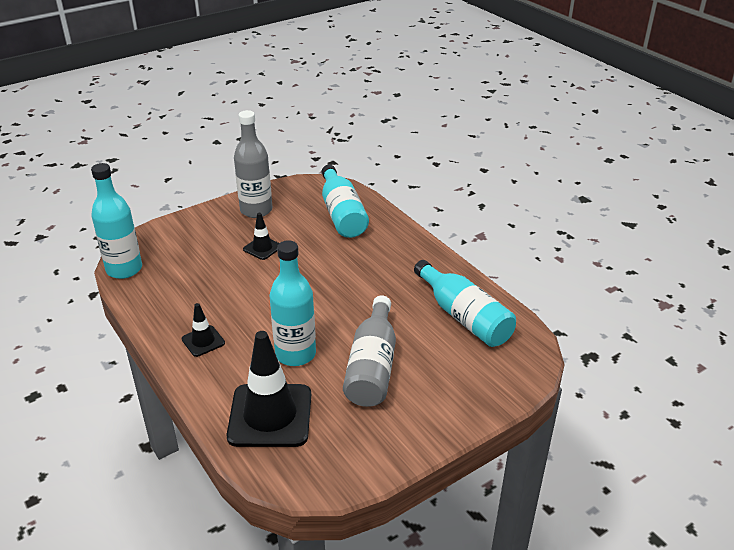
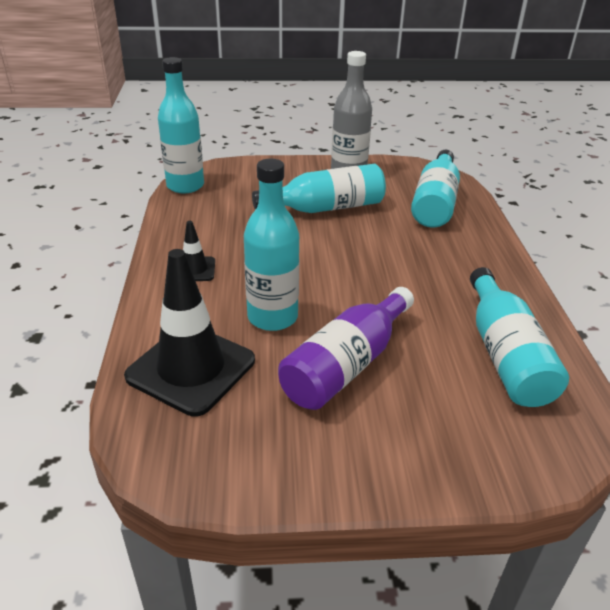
camera: 30 degrees right, 0 degrees up
black traffic cone [243,213,279,260] -> turquoise bottle [252,164,386,213]
grey bottle [343,295,396,407] -> purple bottle [278,287,414,410]

